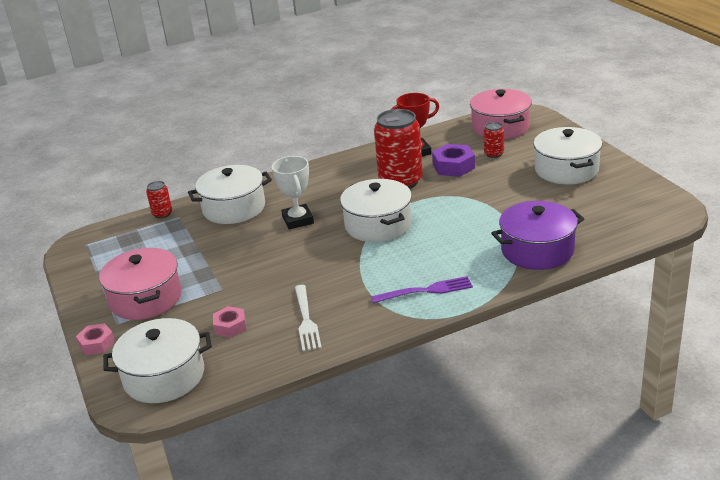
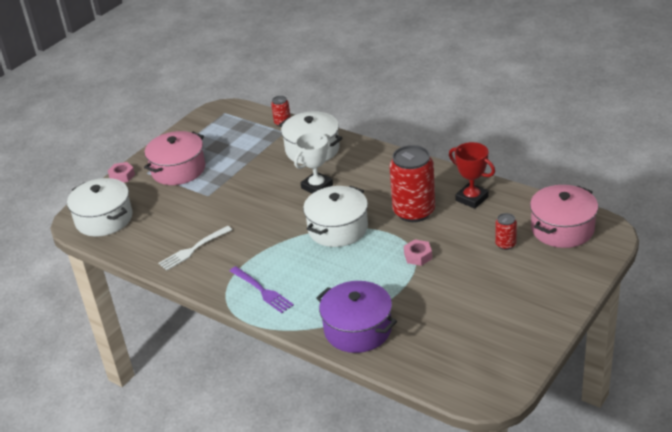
camera: 60 degrees right, 5 degrees up
pink nut [213,306,246,338] -> pink nut moved to [404,239,432,266]
purple nut [432,144,475,177] -> none
white pot [533,127,603,185] -> none

